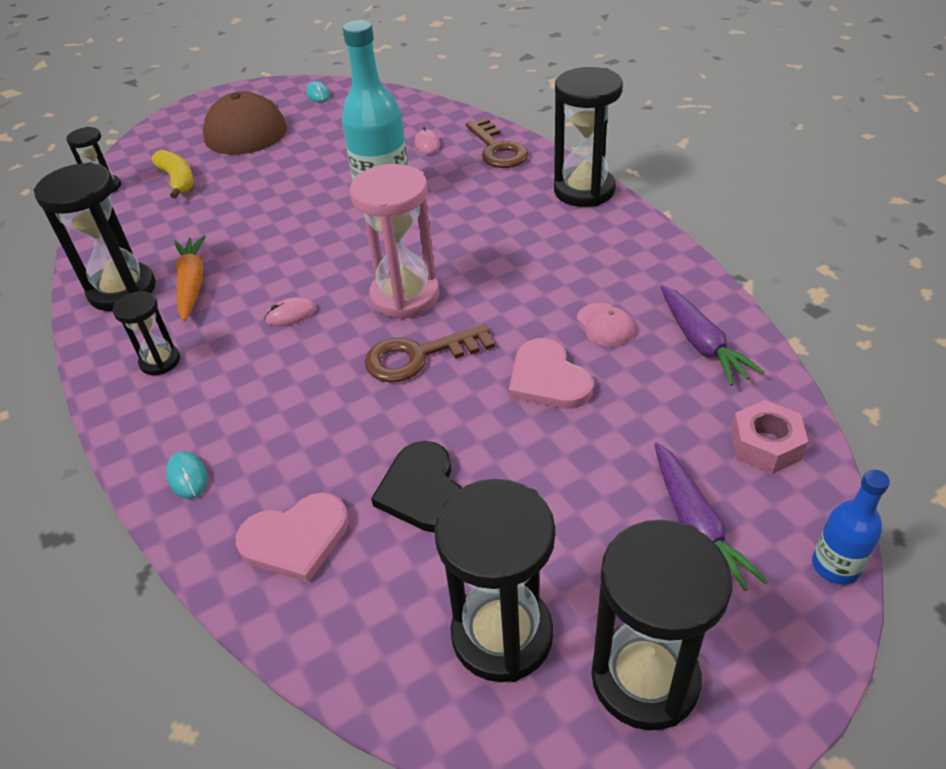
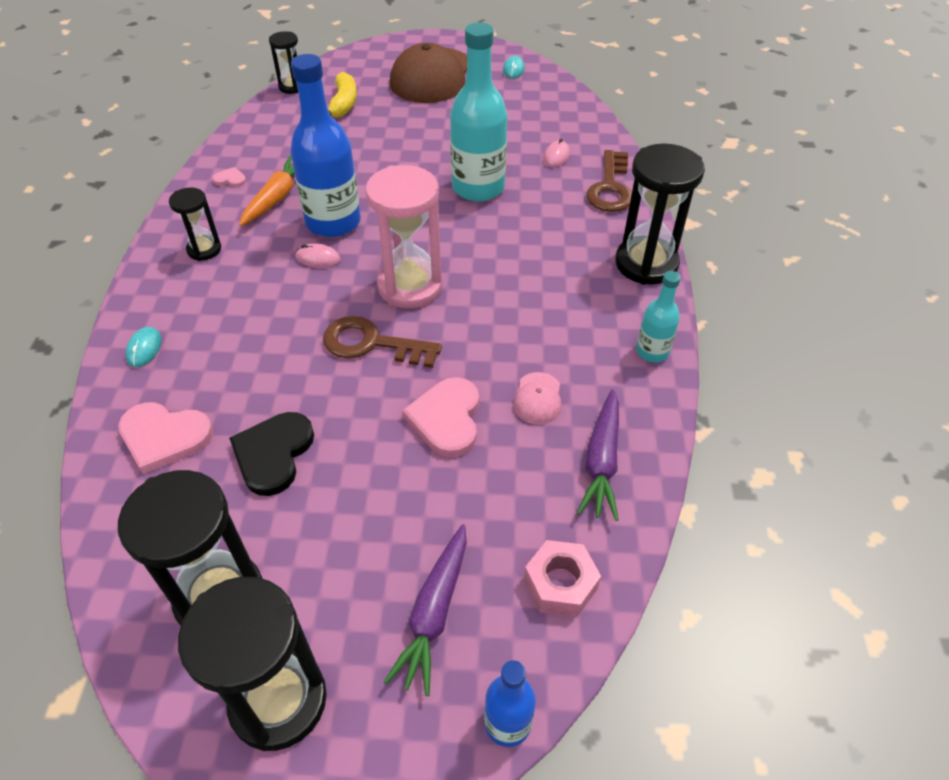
camera: 30 degrees right, 5 degrees up
black hourglass [34,162,156,311] -> pink heart [212,167,246,187]
none -> blue bottle [290,54,361,237]
none -> turquoise bottle [636,271,681,362]

